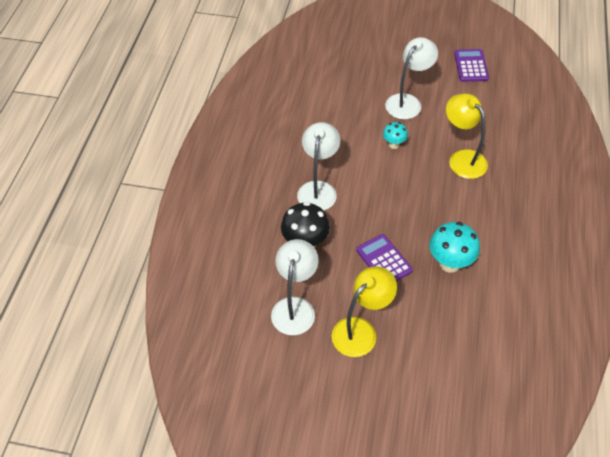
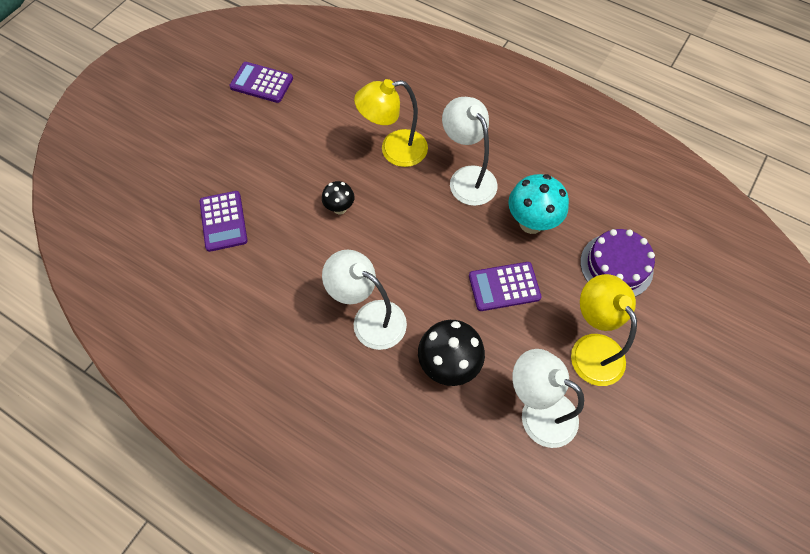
camera: 70 degrees left, 10 degrees up
turquoise mushroom [383,122,408,149] -> black mushroom [322,181,355,214]
white lamp [385,37,438,119] -> white lamp moved to [442,97,498,206]
none -> purple calculator [200,191,248,252]
none -> purple cake [580,229,655,297]

